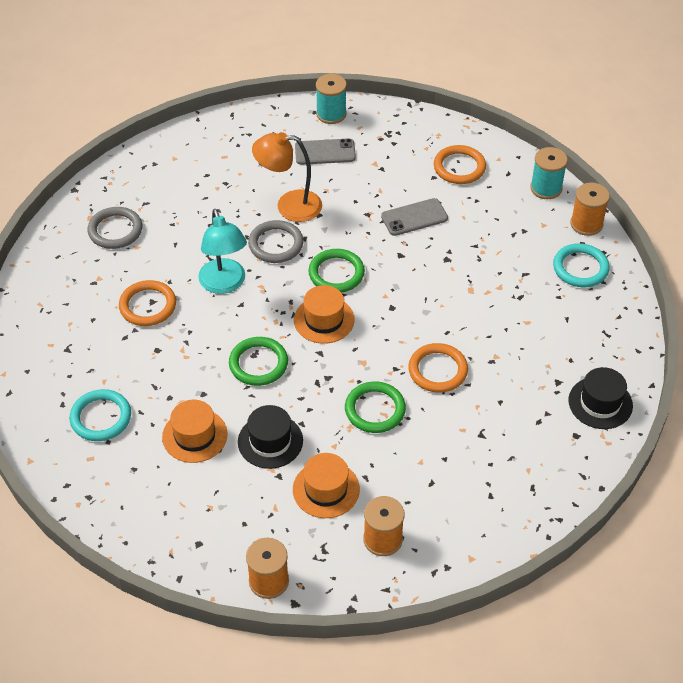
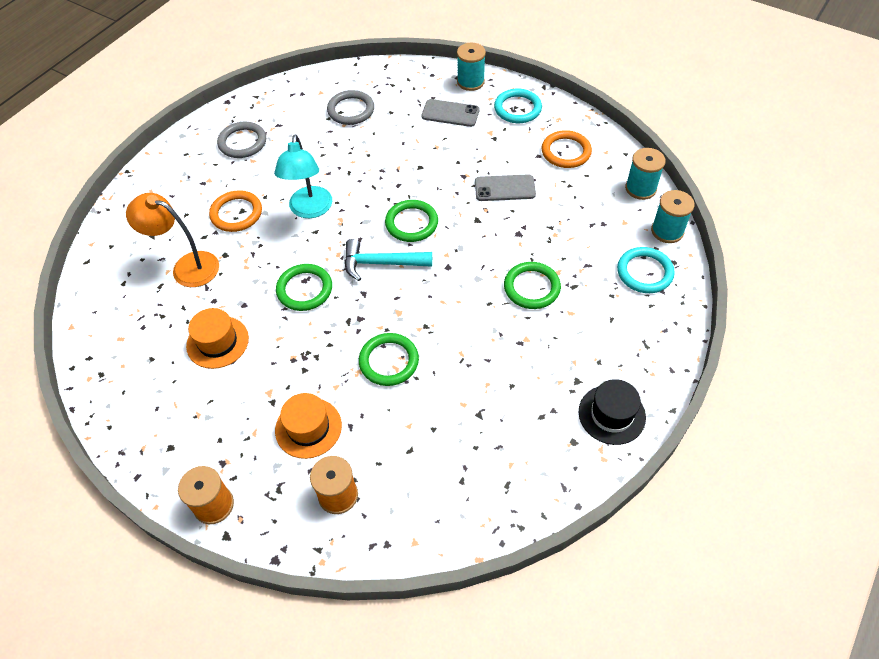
camera: 20 degrees right, 5 degrees up
turquoise ring [70,389,131,441] -> turquoise ring moved to [494,89,542,123]
black hat [238,405,303,469] -> none
grey ring [248,220,304,263] -> grey ring moved to [327,90,374,125]
orange lamp [252,132,322,222] -> orange lamp moved to [126,193,219,287]
orange hat [294,285,355,344] -> turquoise hammer [345,239,432,281]
orange ring [408,343,468,393] -> none
orange spool [570,183,610,236] -> turquoise spool [651,190,695,243]
none -> green ring [504,262,561,309]

